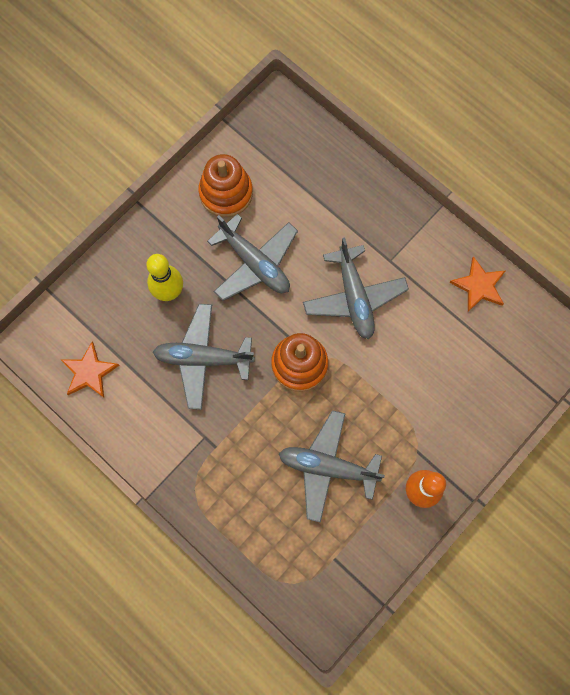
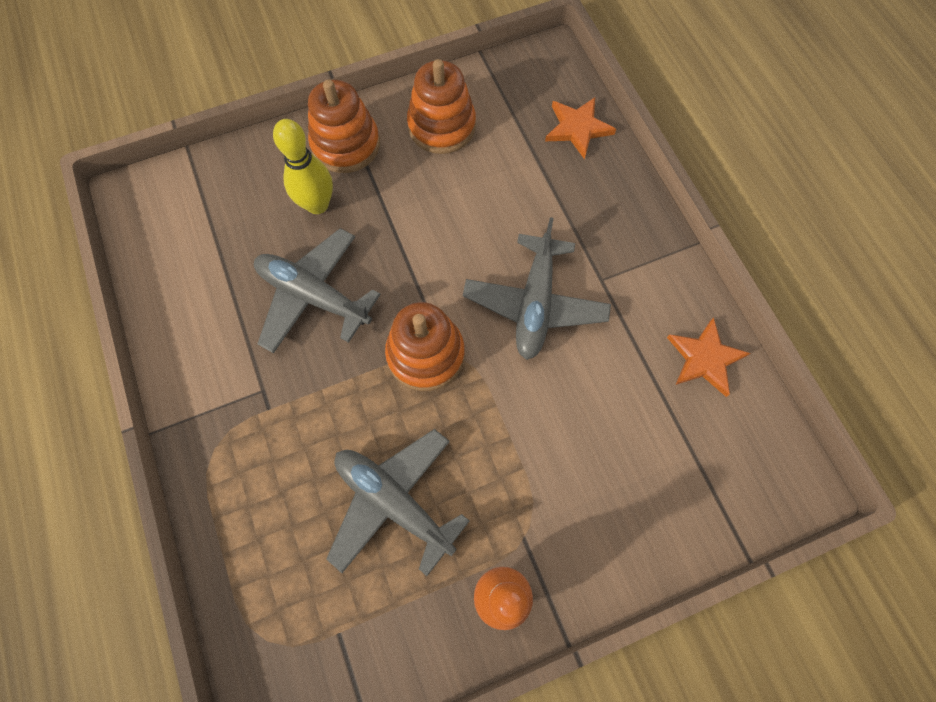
camera: 25 degrees right, 5 degrees down
orange star [61,342,120,398] -> orange star moved to [545,97,616,159]
grey plane [207,214,298,301] -> none
none -> orange stacking toy [308,79,380,173]

